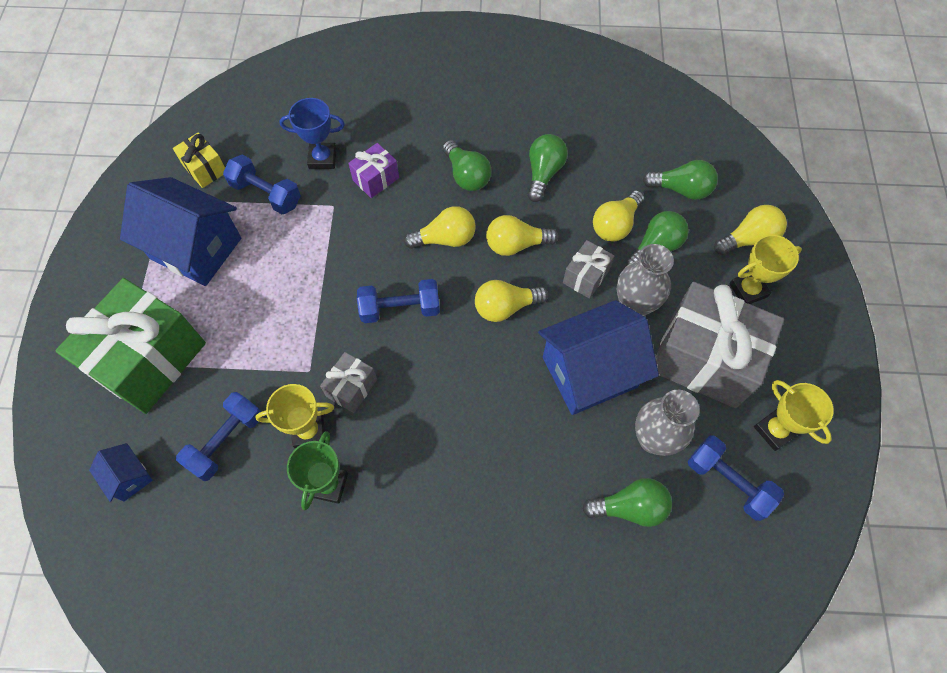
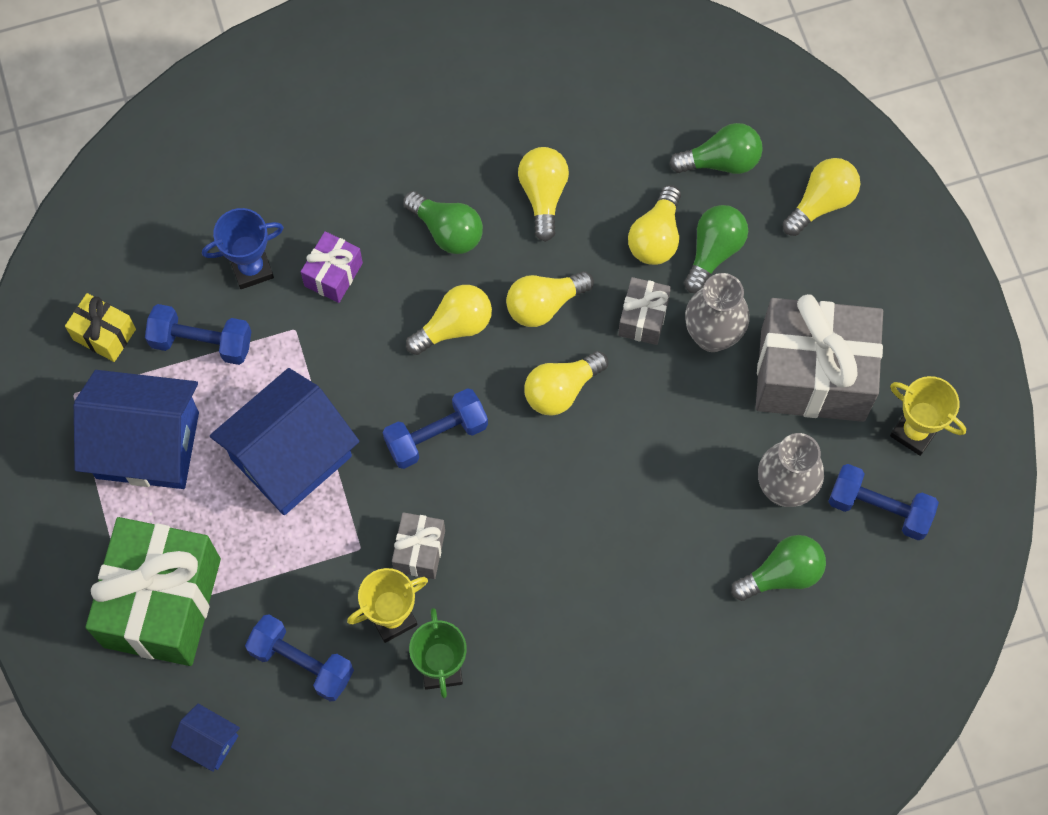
camera: 20 degrees left, 5 degrees up
blue dumbbell [176,392,263,481] -> blue dumbbell turned 75 degrees counterclockwise [245,614,354,702]
green light bulb [527,134,568,202] -> yellow light bulb [518,147,569,242]
blue house [538,300,659,415] -> blue house moved to [210,368,359,515]
yellow trophy [729,235,802,304] -> none

